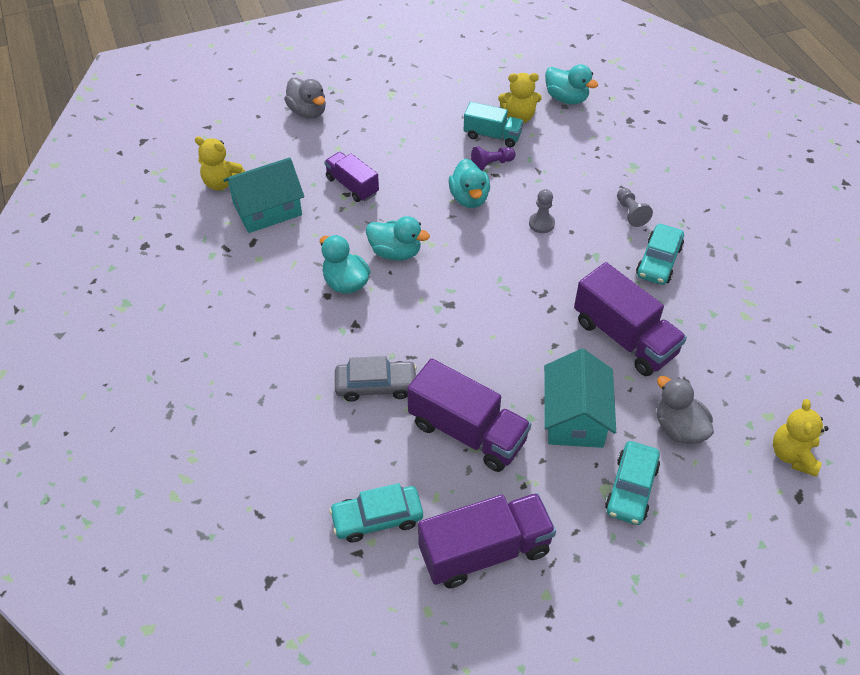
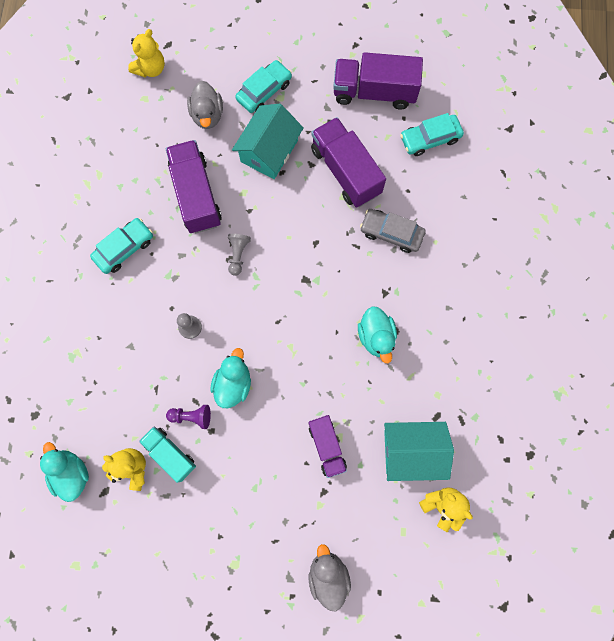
camera: 155 degrees left, 25 degrees up
turquoise car [329,483,423,543] -> turquoise car turned 150 degrees clockwise [400,113,464,156]
turquoise duck [366,216,430,261] -> none
grey pawn [617,188,653,227] -> grey pawn moved to [228,234,251,276]

